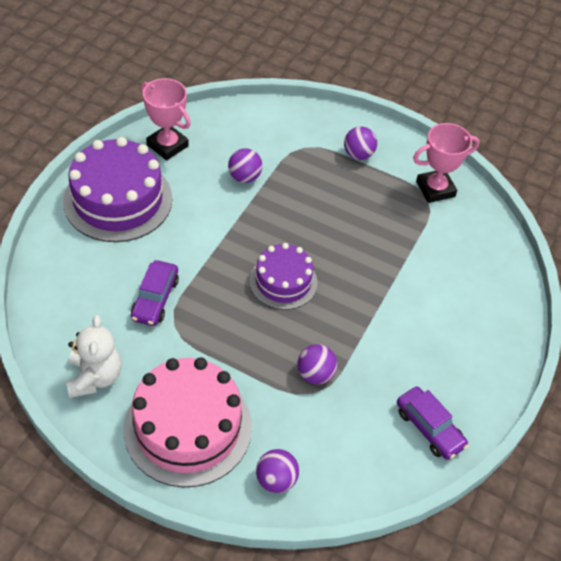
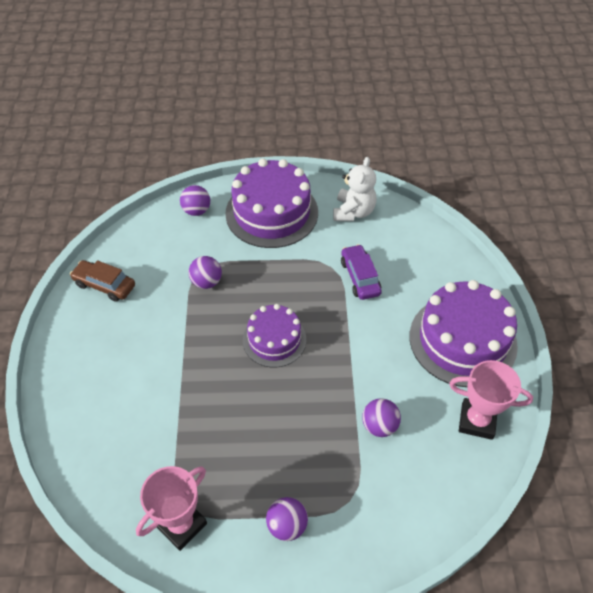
camera: 155 degrees right, 0 degrees up
white teddy bear [66,315,121,398] -> white teddy bear turned 135 degrees counterclockwise [333,157,376,221]
pink cake [123,357,252,487] -> purple cake [225,159,318,248]
purple car [397,387,469,460] -> brown car [70,260,135,302]

